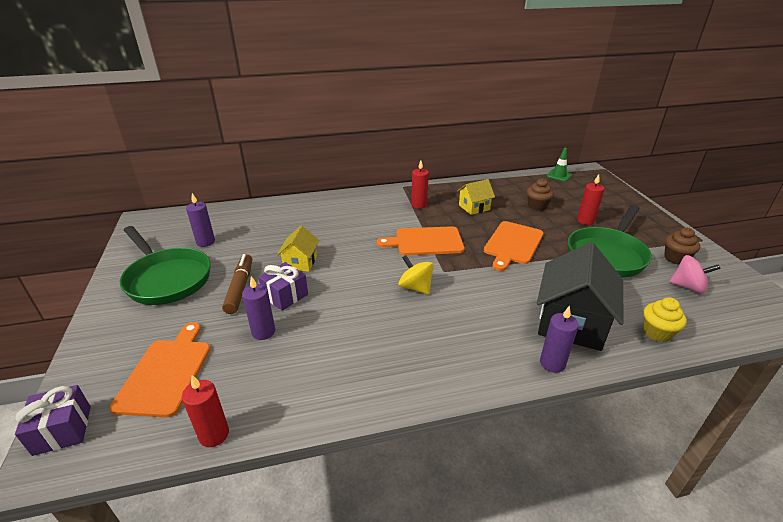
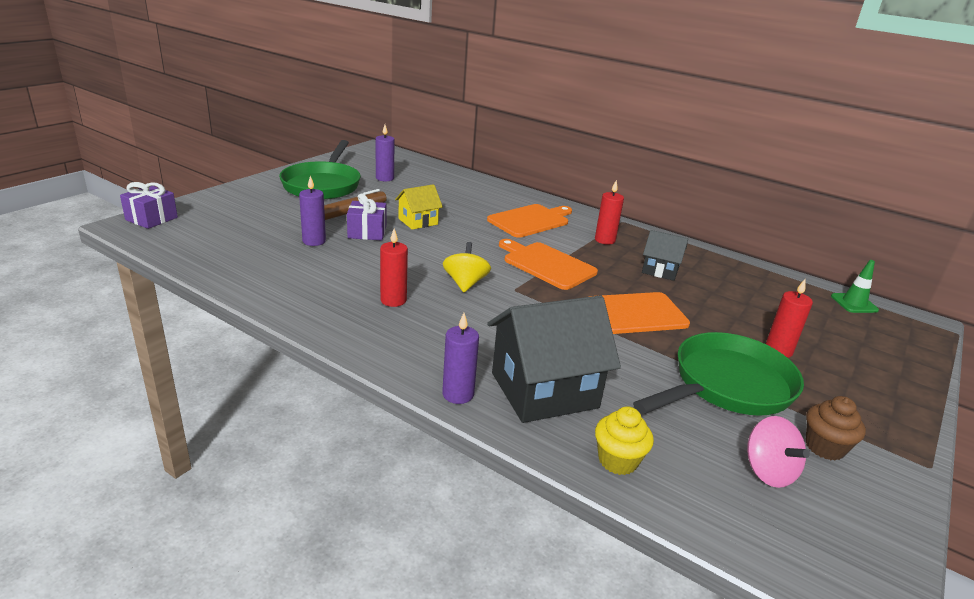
camera: 45 degrees right, 5 degrees down
orange cutting board [110,322,210,418] -> orange cutting board moved to [487,204,572,238]
red candle [182,375,229,447] -> red candle moved to [380,229,408,307]
yellow house [457,179,495,215] -> black house [642,230,688,281]
brown cupcake [527,178,554,211] -> none
green pan [568,205,652,278] -> green pan turned 150 degrees clockwise [633,332,804,416]

